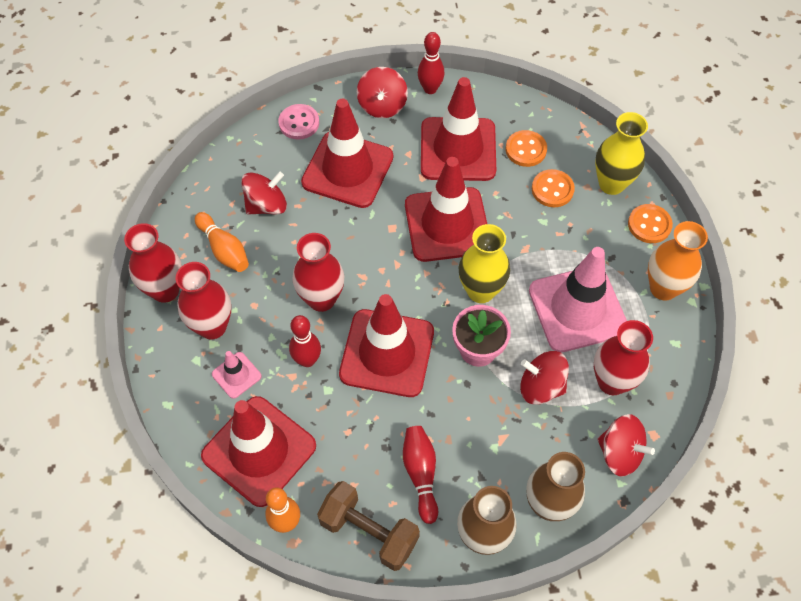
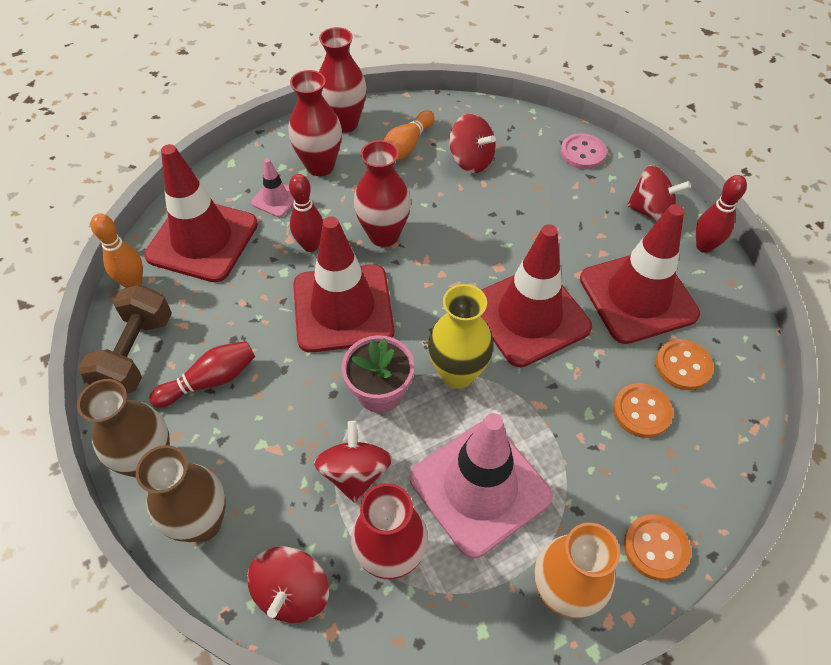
camera: 70 degrees right, 5 degrees down
red traffic cone [301,99,393,208] -> none
red spinning top [357,67,408,118] -> red spinning top turned 150 degrees counterclockwise [627,165,691,222]
yellow vase [595,112,648,195] -> none

